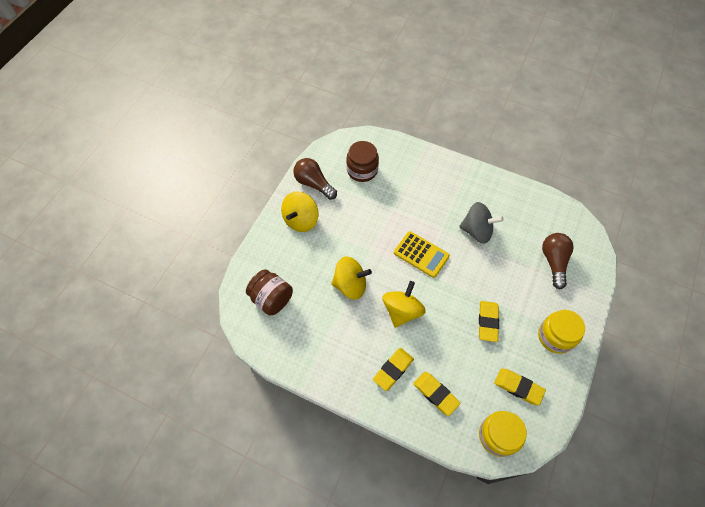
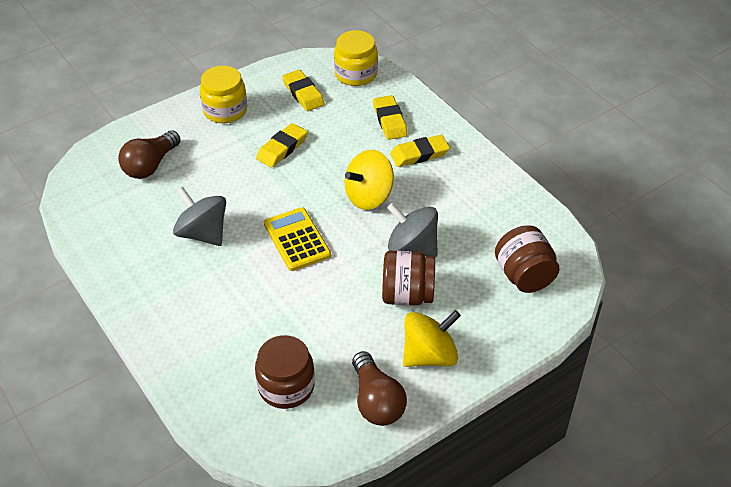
camera: 150 degrees left, 15 degrees down
yellow spinning top [331,256,372,300] -> grey spinning top [387,203,438,257]
none -> brown jar [382,251,435,306]

